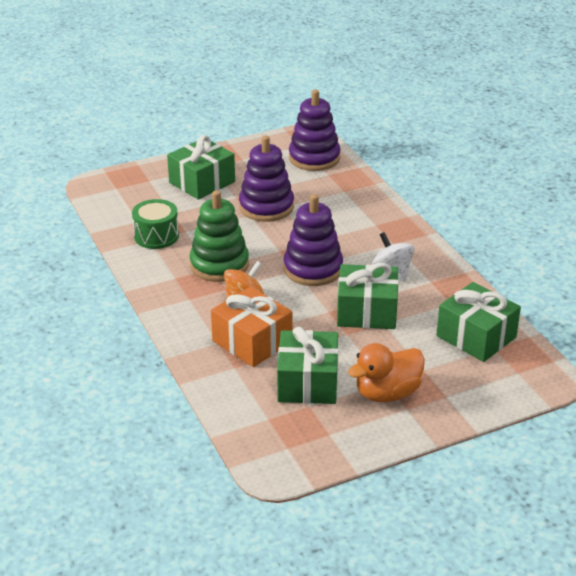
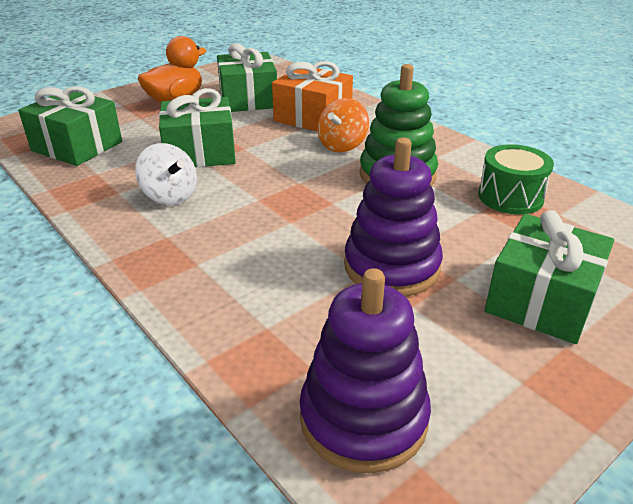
camera: 165 degrees right, 0 degrees up
purple stacking toy [284,194,343,286] -> none

